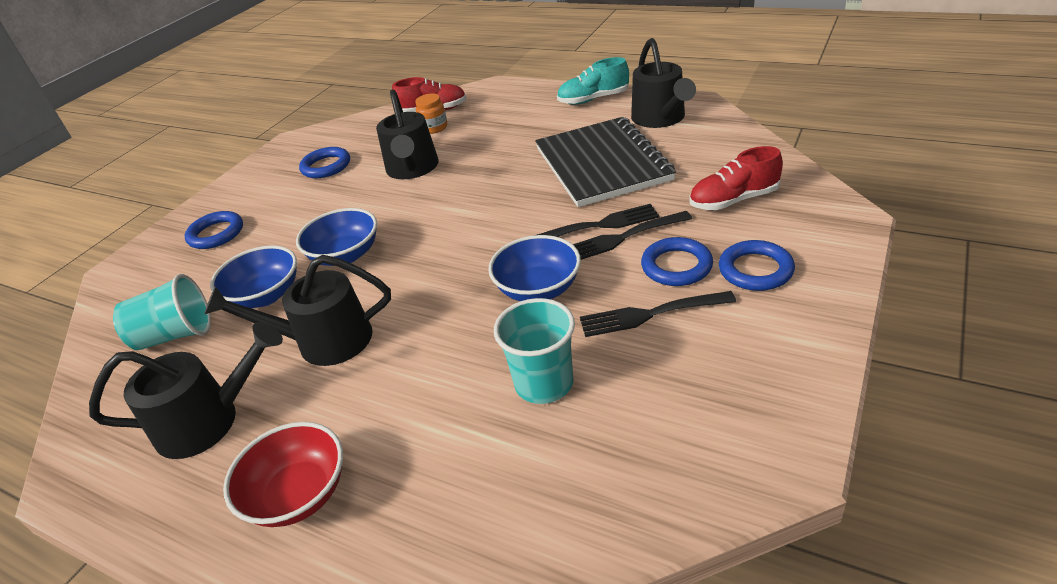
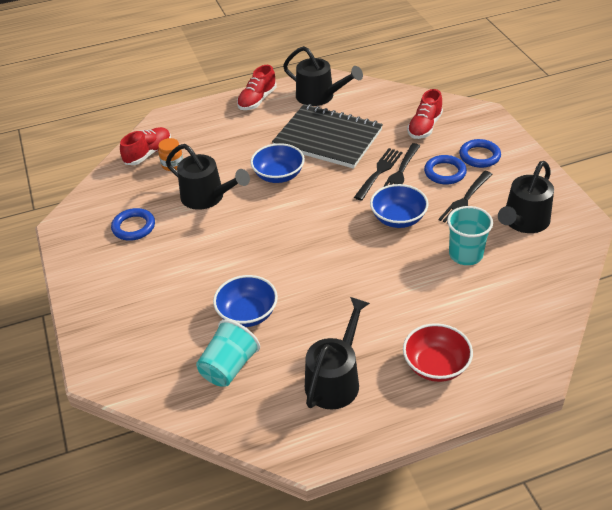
camera: 50 degrees left, 5 degrees up
blue ring [185,211,243,249] -> none
black watering can [204,255,391,366] -> black watering can moved to [498,161,554,233]
blue bowl [296,208,377,266] -> blue bowl moved to [250,143,305,183]
turquoise shoe [557,57,629,105] -> red shoe [237,65,277,110]

